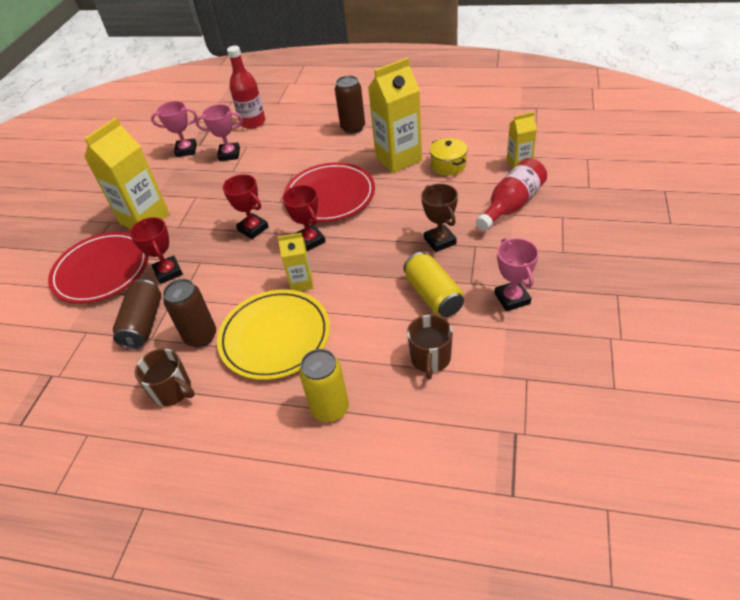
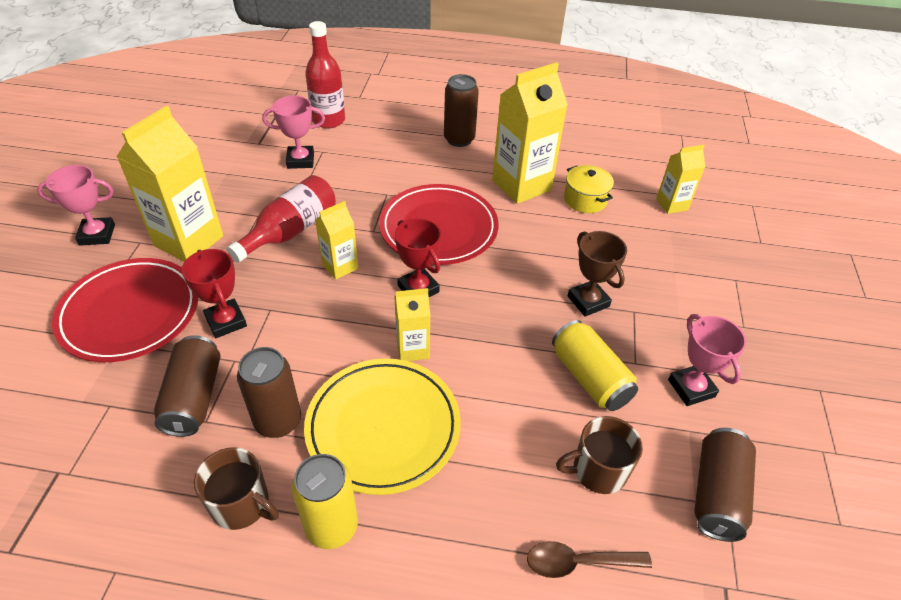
camera: 10 degrees left, 0 degrees up
pink trophy [151,101,197,157] -> pink trophy moved to [37,165,115,246]
red trophy [223,174,269,239] -> yellow carton [315,201,358,279]
yellow can [299,349,349,422] -> yellow can moved to [292,454,358,549]
brown mug [407,315,453,379] -> brown mug turned 75 degrees clockwise [556,416,643,494]
red bottle [476,158,547,231] -> red bottle moved to [227,175,336,263]
none -> brown spoon [527,541,652,578]
none -> brown can [694,428,756,542]

